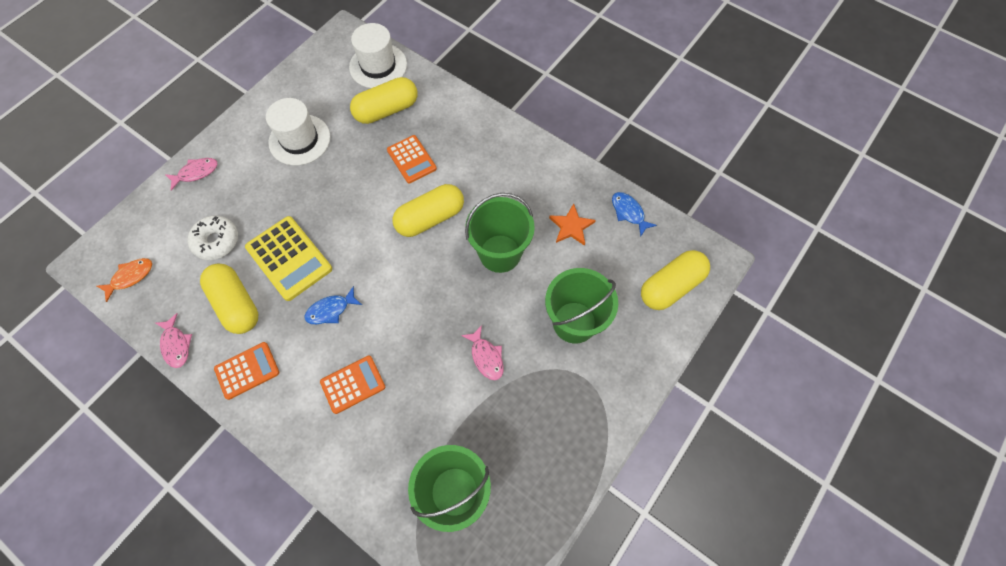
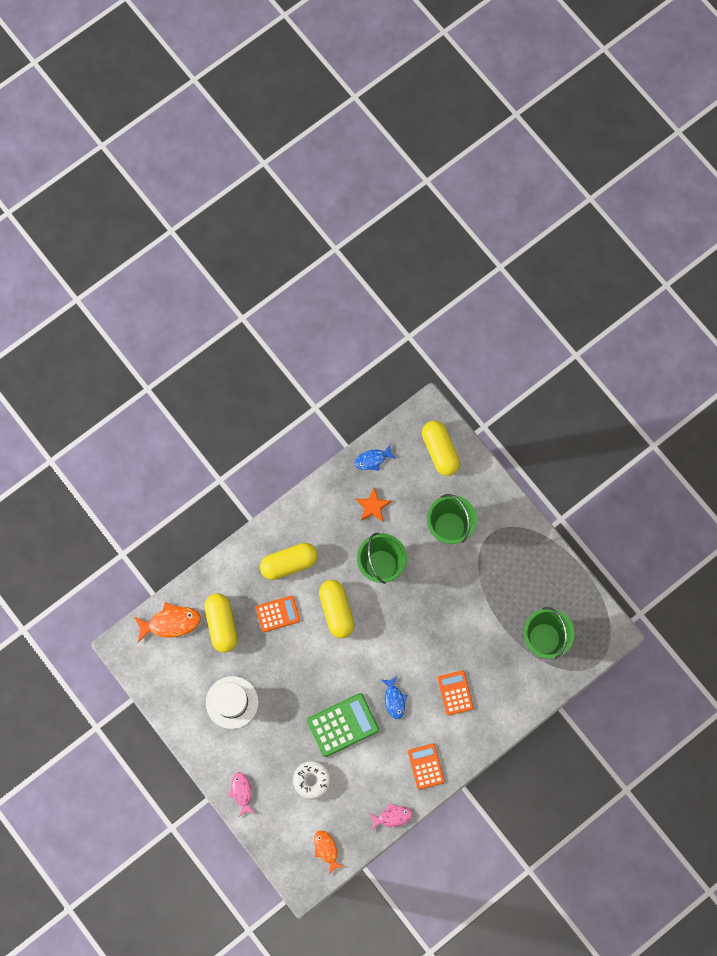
camera: 75 degrees left, 10 degrees up
yellow capsule [200,264,258,334] -> yellow capsule moved to [260,543,318,580]
yellow calculator [245,216,332,301] -> green calculator [307,693,379,757]
white hat [349,23,407,88] -> orange fish [133,602,201,642]
pink fish [461,325,504,380] -> none

